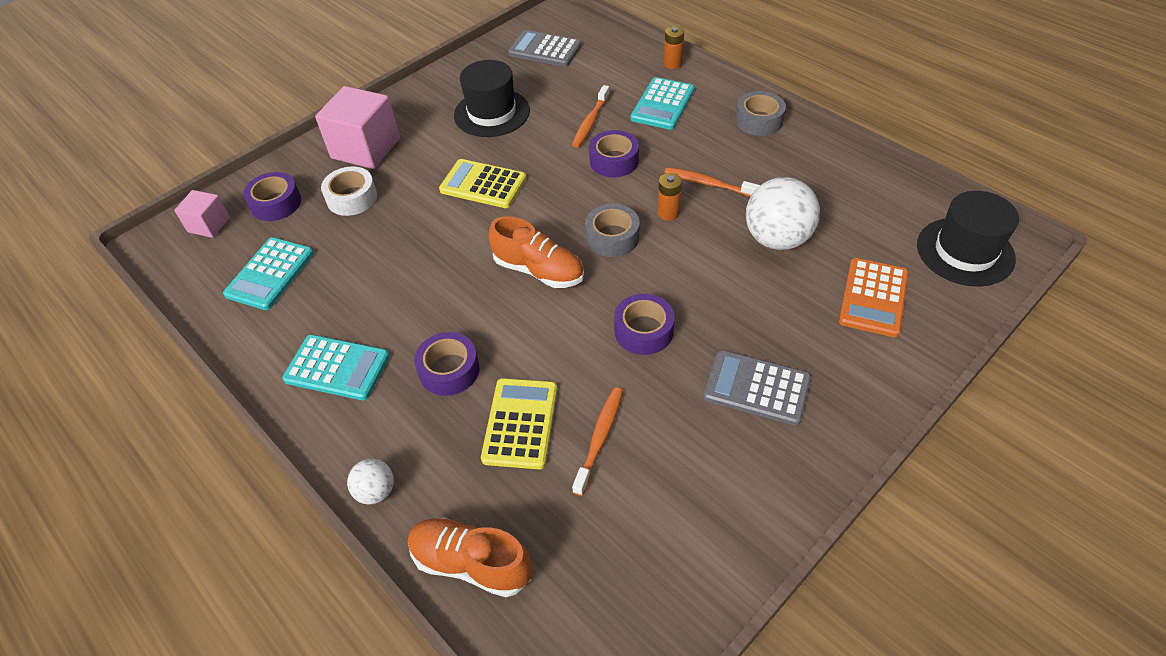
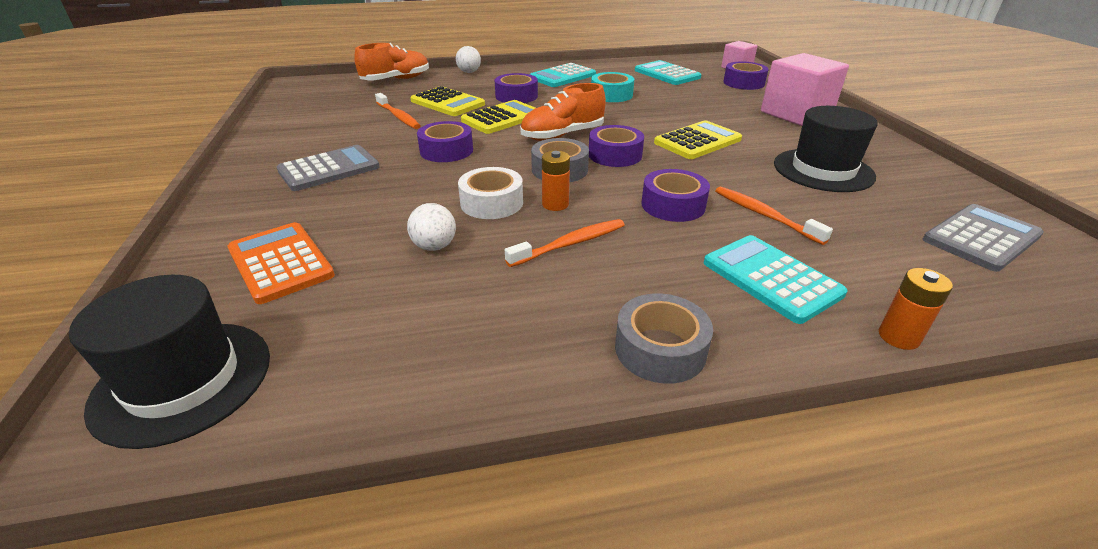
camera: 120 degrees right, 15 degrees down
white tape [321,166,377,216] -> white tape moved to [458,167,523,219]
white ball [746,177,820,250] -> white ball [407,203,456,251], size x0.51
none -> yellow calculator [461,100,535,134]
none -> purple tape [589,125,644,167]
none -> turquoise tape [591,72,634,102]

